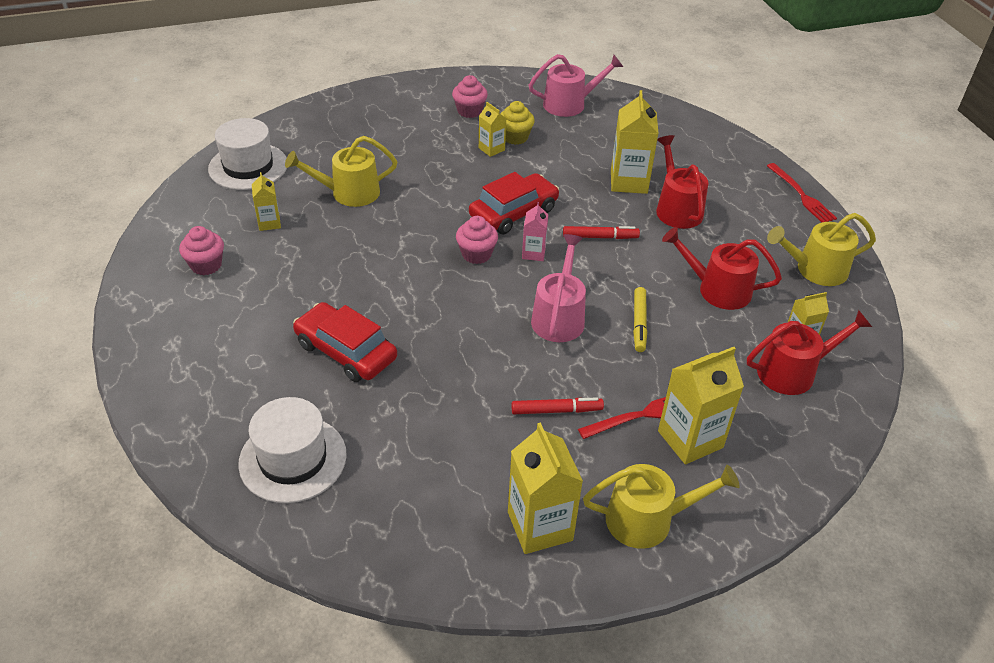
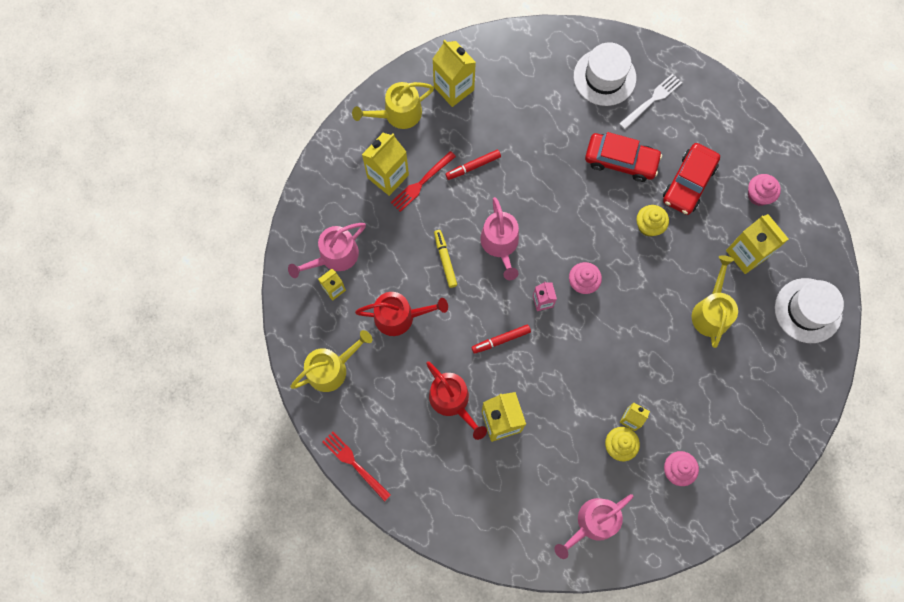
camera: 160 degrees right, 30 degrees up
yellow carton [252,172,281,231] -> yellow carton [726,214,789,274], size x1.82
yellow watering can [285,136,397,207] -> yellow watering can turned 45 degrees counterclockwise [692,255,738,348]
red car [469,172,559,235] -> red car moved to [663,143,720,215]
red watering can [747,310,872,395] -> pink watering can [288,223,366,278]
none -> white fork [619,74,682,129]
none -> yellow cupcake [637,205,669,237]

